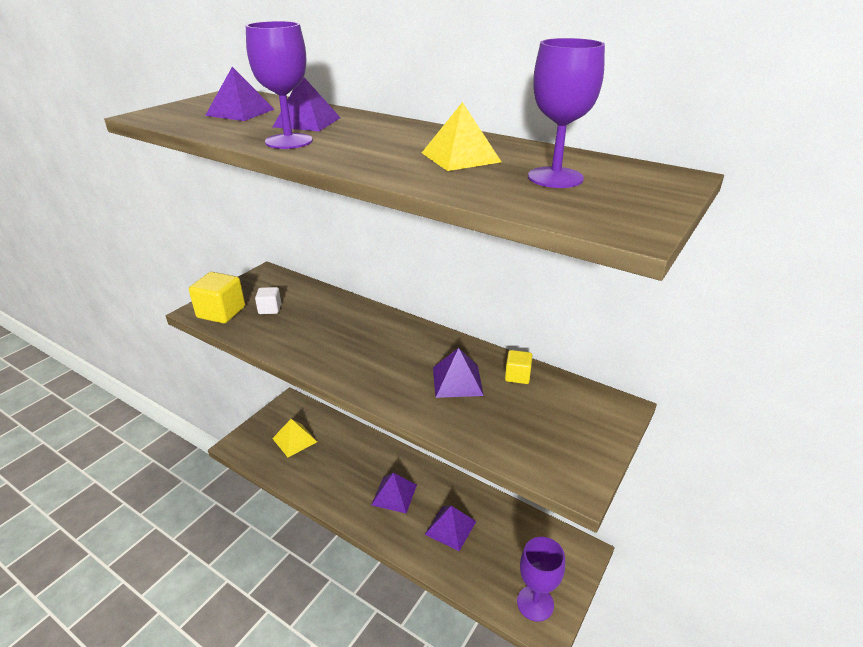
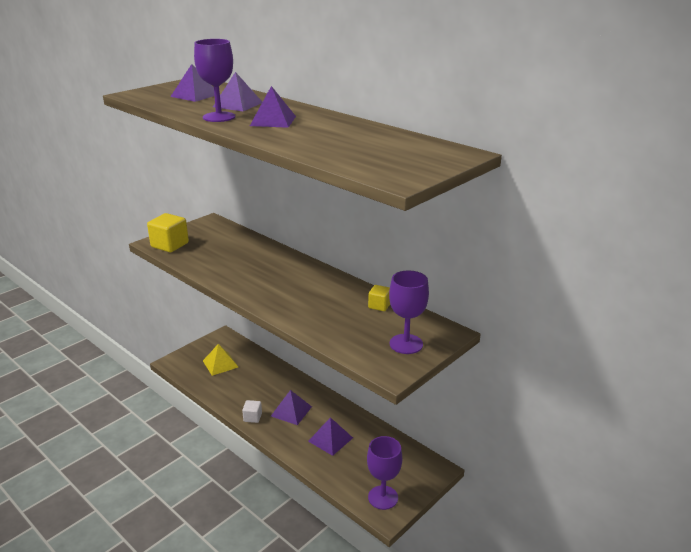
camera: 10 degrees right, 5 degrees down
white cube [255,287,281,314] -> white cube moved to [242,400,262,423]
yellow pyramid [422,102,501,171] -> none
purple pyramid [433,348,484,398] -> purple pyramid moved to [250,86,296,128]
purple goblet [528,38,605,188] -> purple goblet moved to [389,270,429,354]

